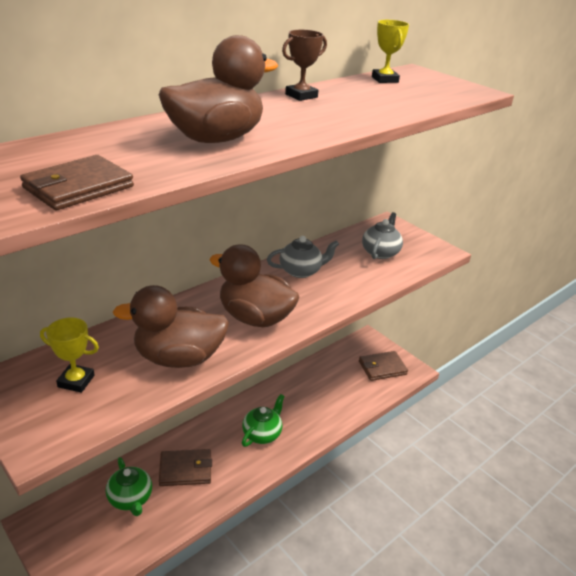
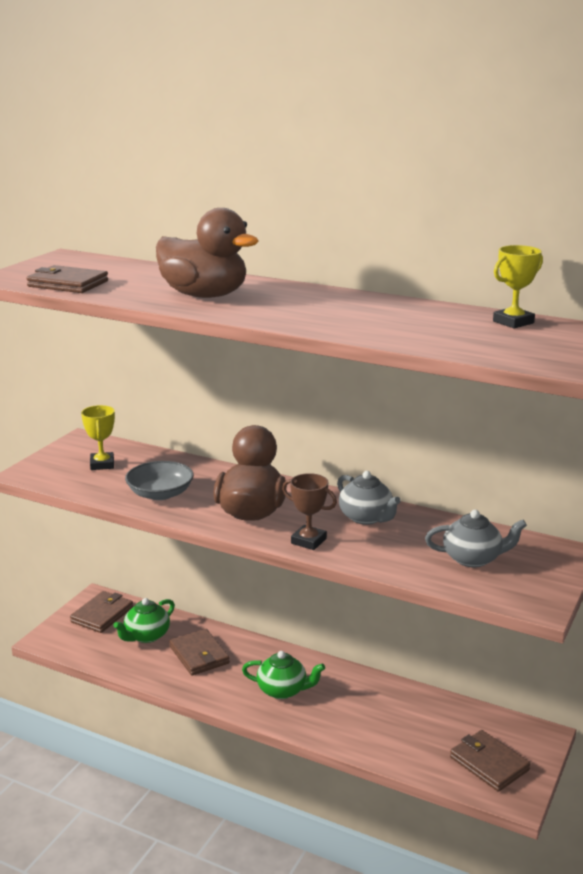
camera: 70 degrees right, 10 degrees down
brown duck [113,285,229,368] -> grey bowl [125,461,194,500]
brown trophy [282,30,327,101] -> brown trophy moved to [282,473,337,550]
none -> brown wallet [70,591,133,633]

